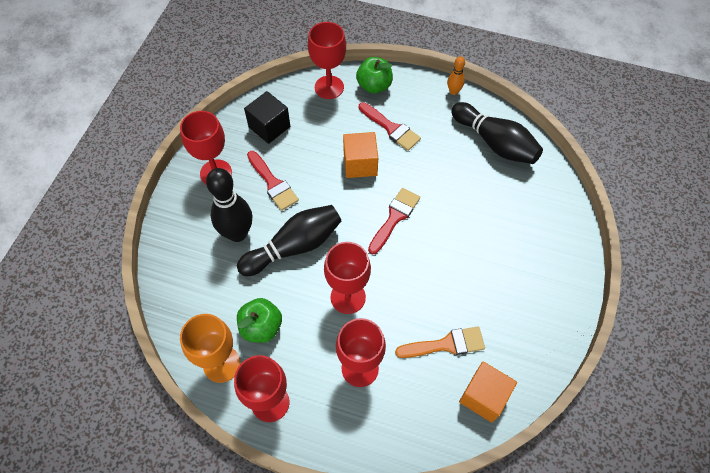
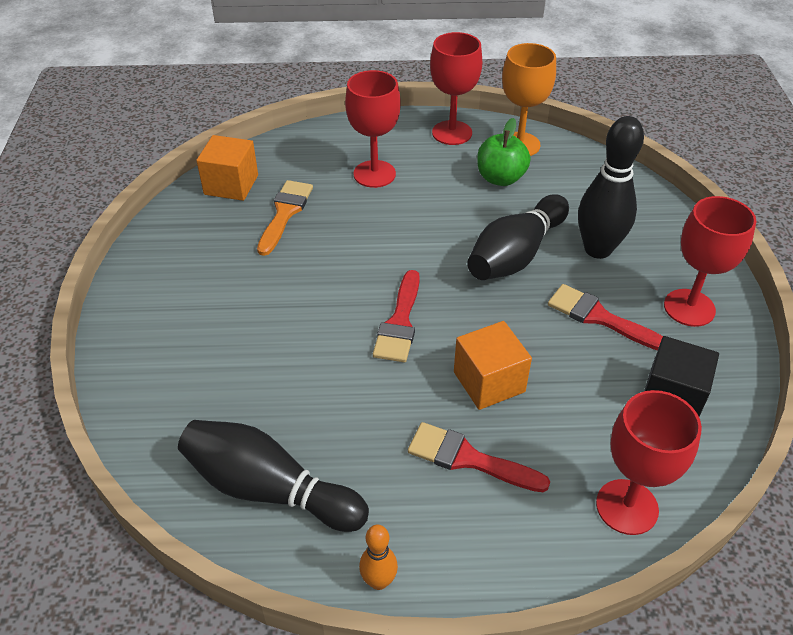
camera: 160 degrees right, 15 degrees down
red goblet [324,242,371,314] -> none
green apple [356,57,393,93] -> none
orange brush [395,327,485,358] -> orange brush turned 135 degrees clockwise [257,180,313,256]

